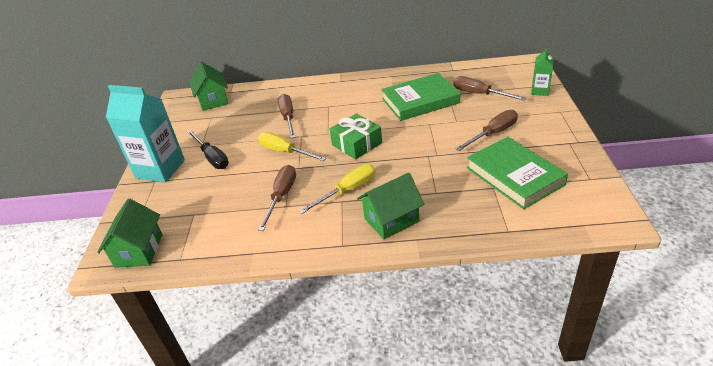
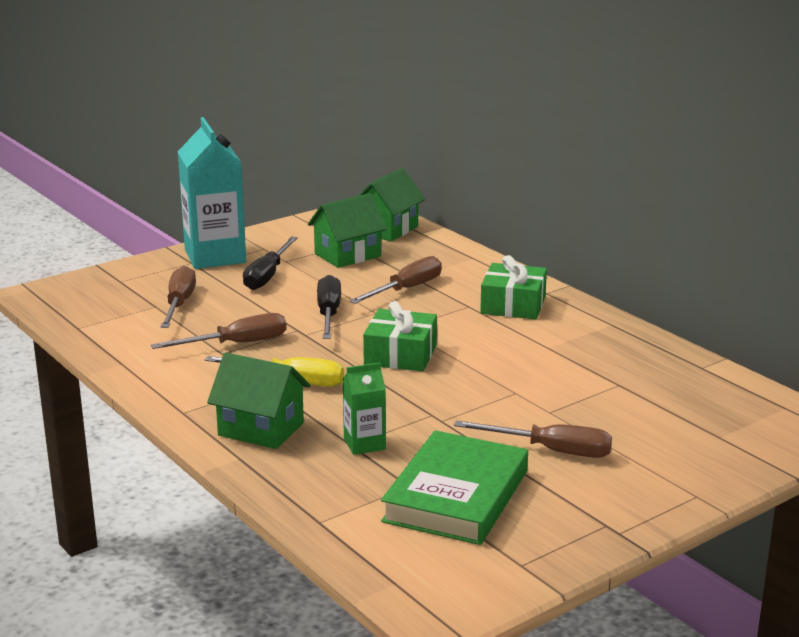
camera: 50 degrees right, 15 degrees down
green house [97,199,163,268] -> green house moved to [308,193,387,268]
yellow screwdriver [258,132,326,161] -> black screwdriver [317,275,341,339]
green book [381,73,460,121] -> none
brown screwdriver [453,76,527,101] -> brown screwdriver moved to [161,266,196,328]
green carton [531,48,554,96] -> green carton moved to [343,362,386,455]
none -> green gift [480,255,547,319]

